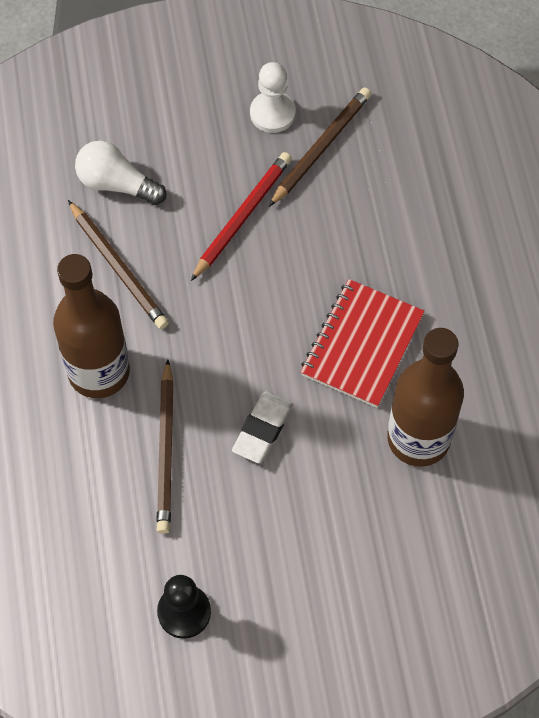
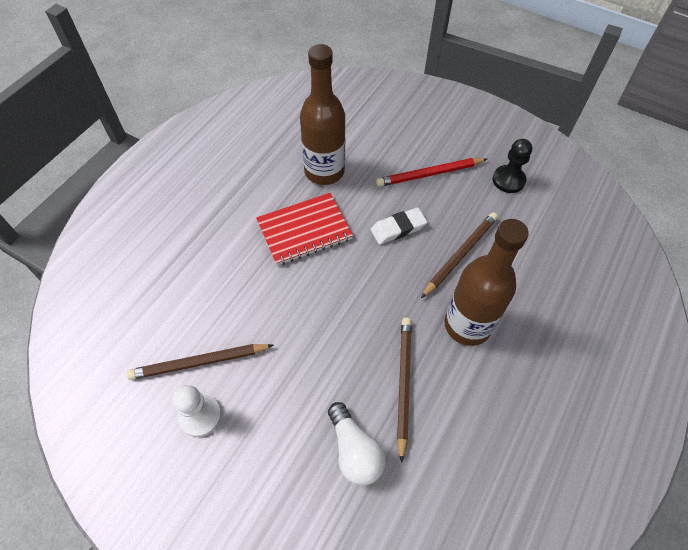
camera: 140 degrees left, 5 degrees down
red pencil [191,152,292,281] -> red pencil moved to [376,158,487,187]

